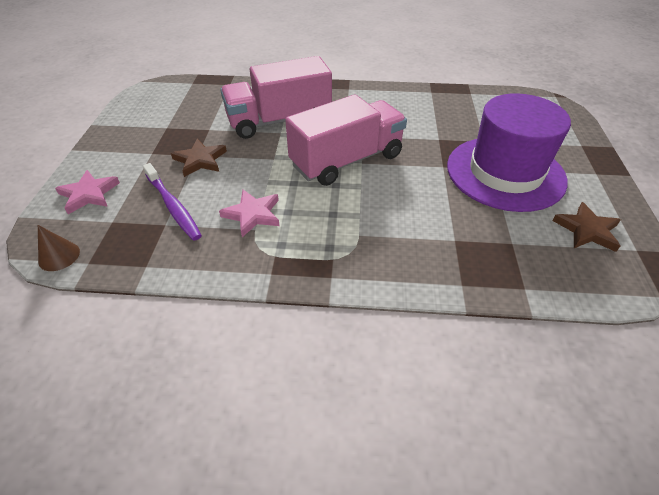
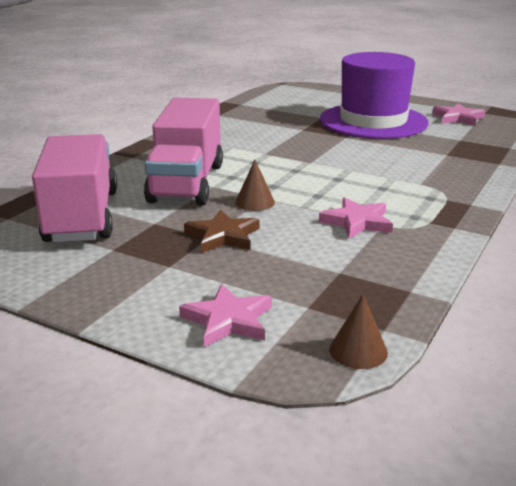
camera: 65 degrees left, 20 degrees down
purple toothbrush [143,163,202,241] -> none
pink truck [285,95,407,186] -> pink truck moved to [32,134,117,243]
brown star [552,202,621,252] -> pink star [432,103,485,126]
none -> brown cone [235,160,275,211]

